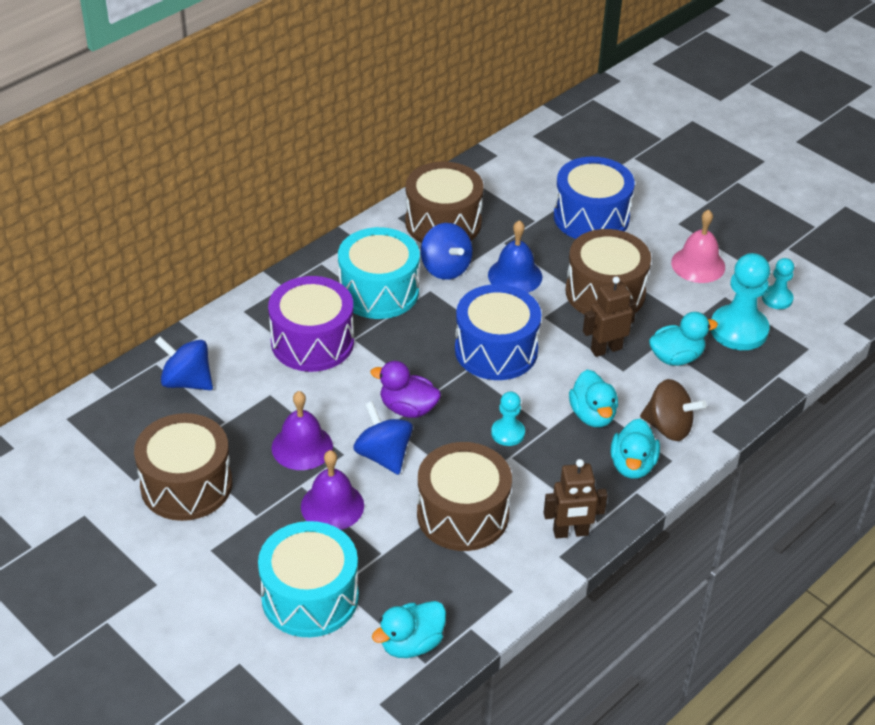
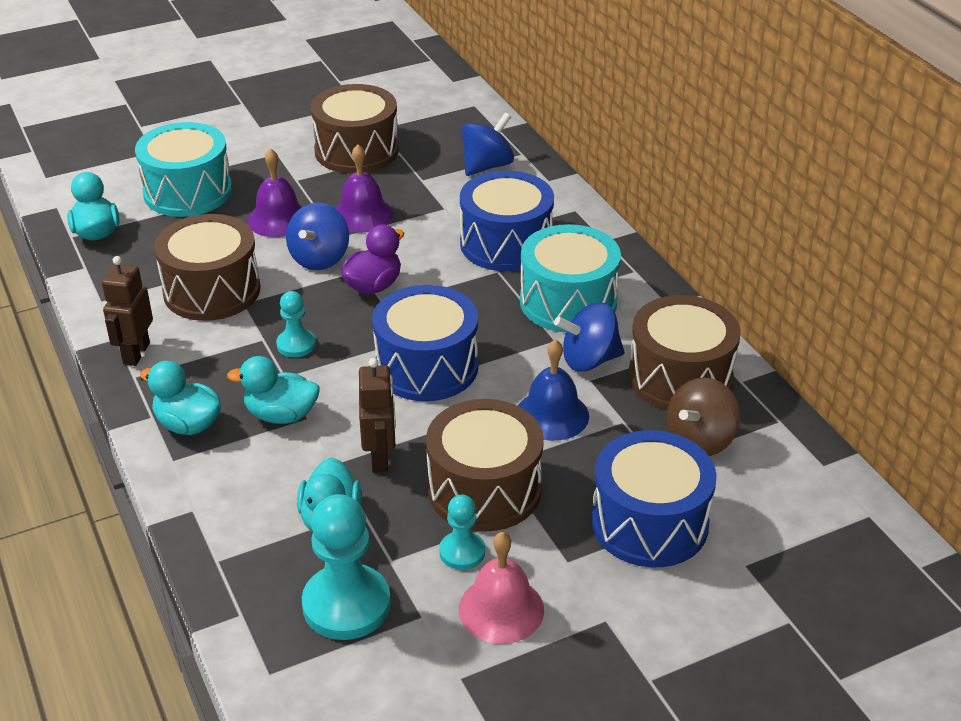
camera: 110 degrees right, 5 degrees down
purple drum [268,276,354,372] -> blue drum [460,170,554,272]
blue spinning top [353,401,413,475] -> blue spinning top turned 120 degrees clockwise [286,203,349,270]
brown spinning top [640,379,707,441] -> brown spinning top moved to [667,377,740,456]
turquoise pawn [762,258,794,309] -> turquoise pawn moved to [439,494,485,570]

